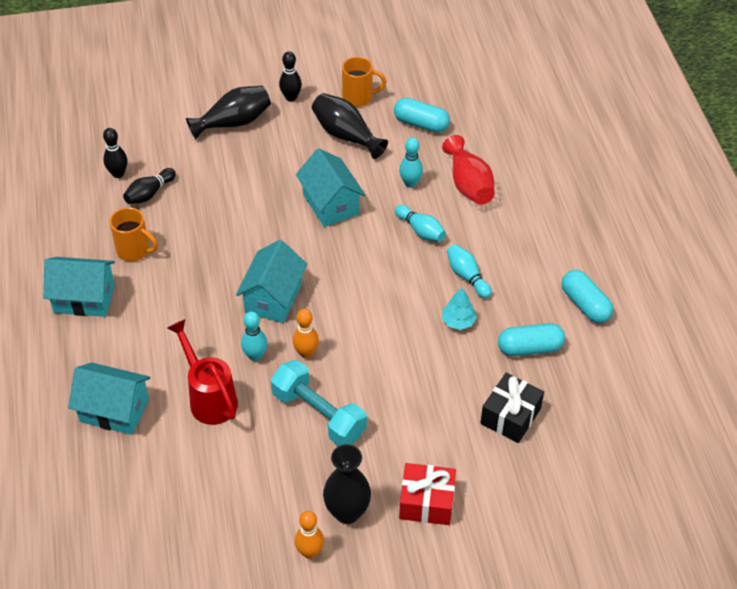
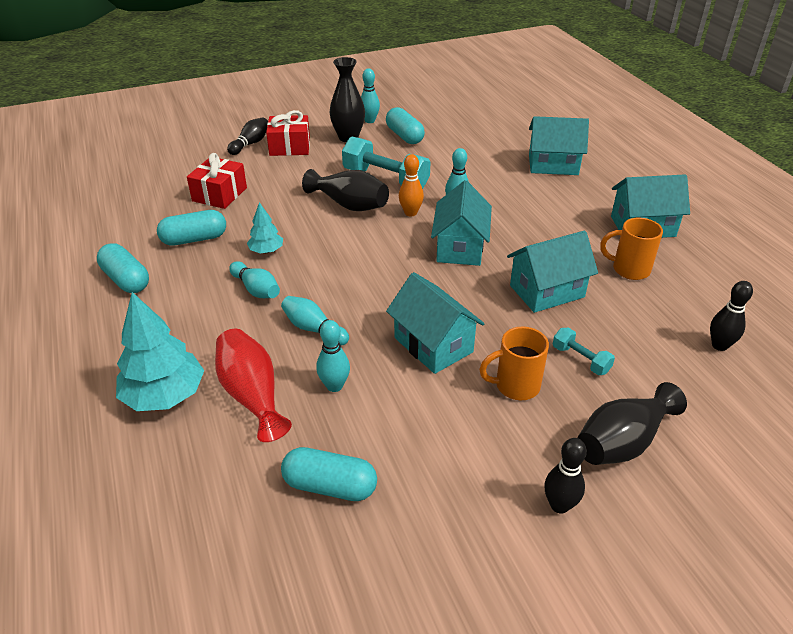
camera: 170 degrees right, 10 degrees down
black bowling pin [123,168,176,204] -> black bowling pin moved to [227,117,268,155]
red watering can [168,319,238,425] -> none
orange bowling pin [295,511,324,559] -> turquoise bowling pin [361,68,380,123]
black vase [312,93,388,159] -> black vase moved to [302,169,389,211]
orange mug [342,57,386,107] -> orange mug moved to [479,327,549,400]
black gift [480,373,544,443] -> red gift [187,153,247,209]
none -> turquoise tree [116,292,204,411]
none -> turquoise capsule [386,107,425,144]
none -> turquoise house [507,231,598,313]
none -> turquoise dumbbell [553,328,615,375]

